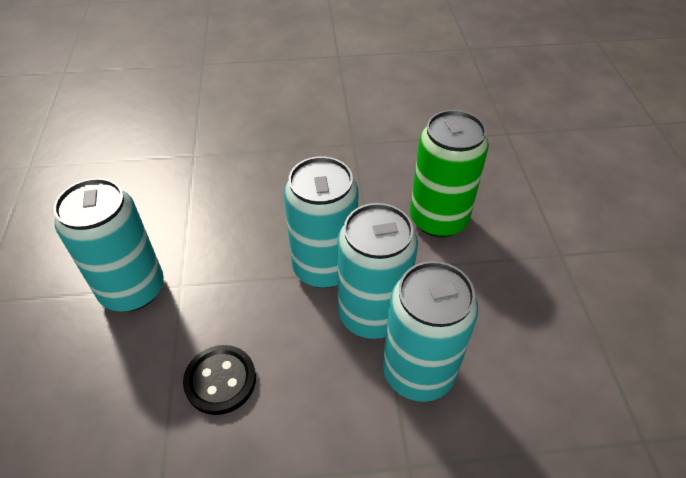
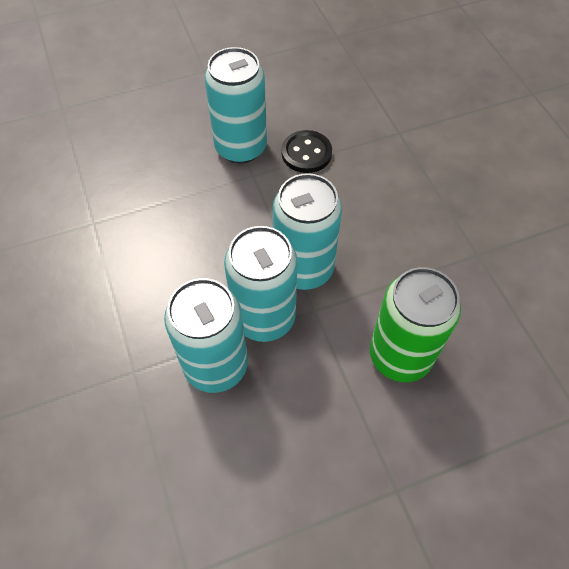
camera: 75 degrees right, 10 degrees up
black button [183,345,256,415] -> black button moved to [281,130,332,173]

